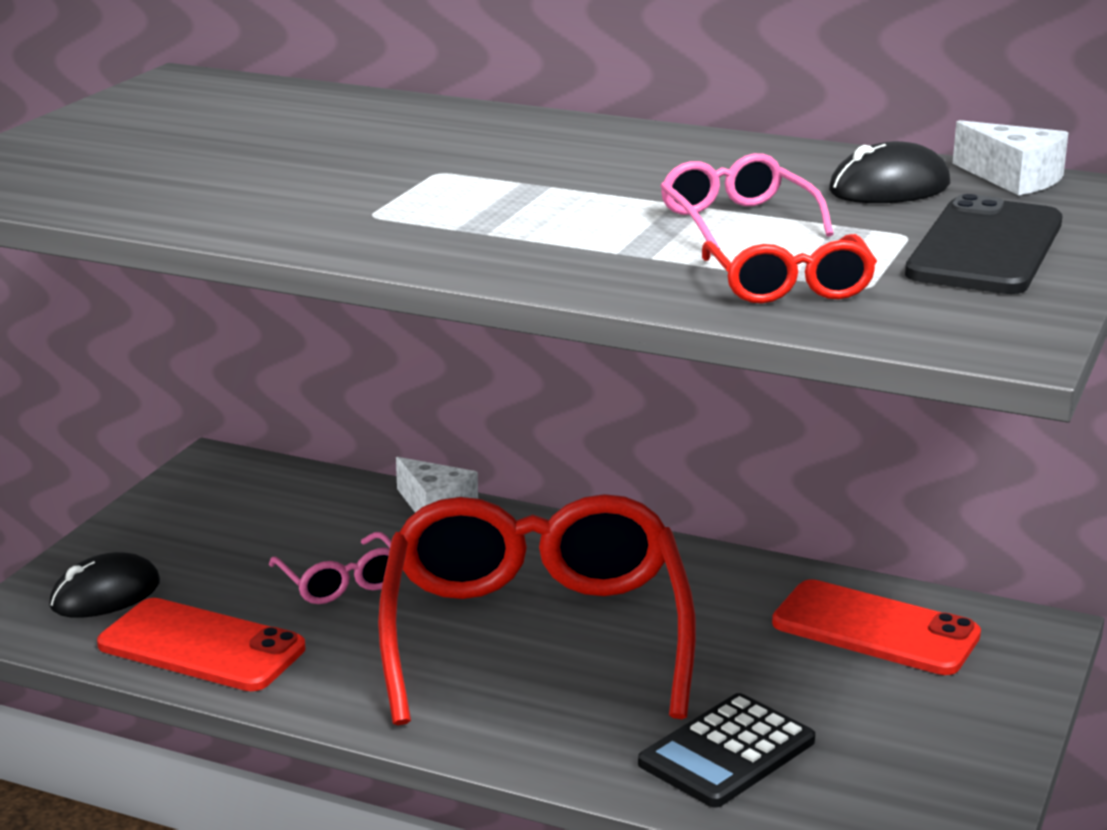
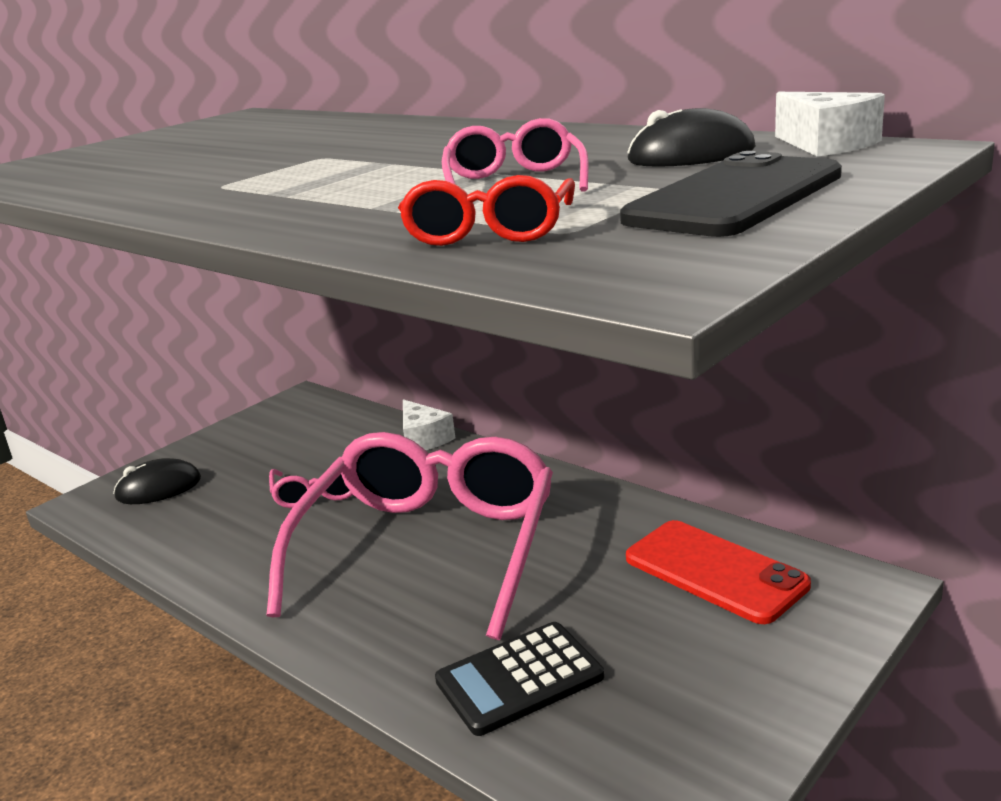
camera: 20 degrees right, 0 degrees up
red phone [97,598,306,691] -> none
red glasses [378,494,696,725] -> pink glasses [266,432,553,640]

